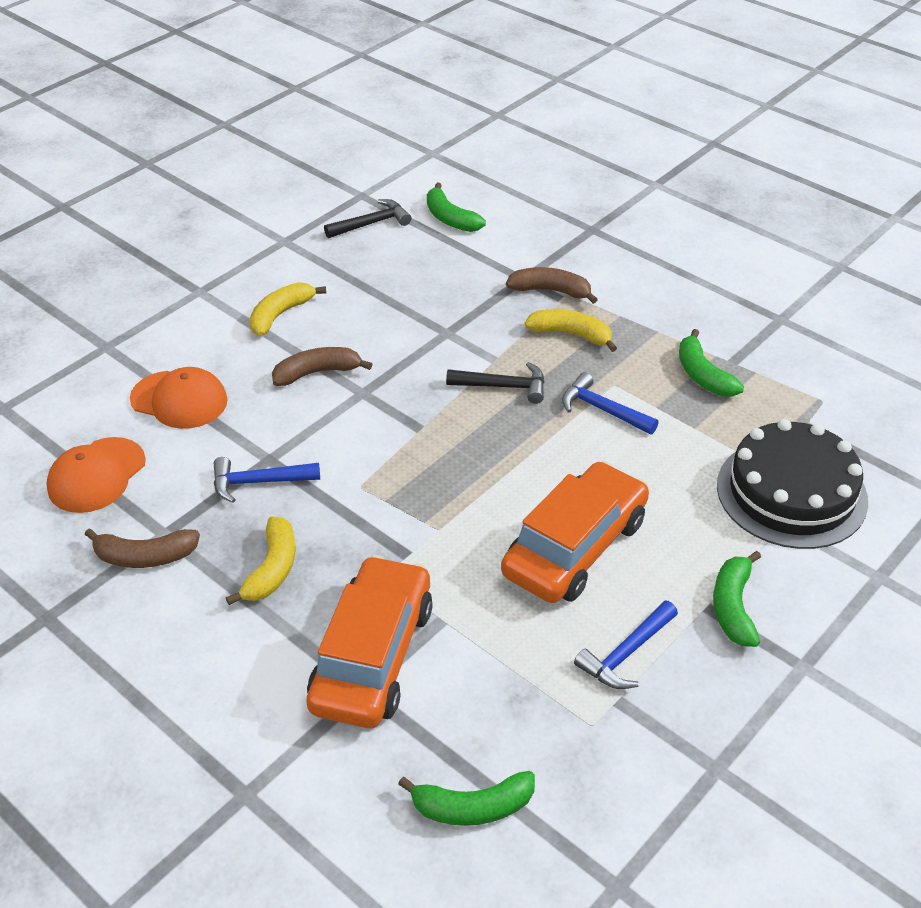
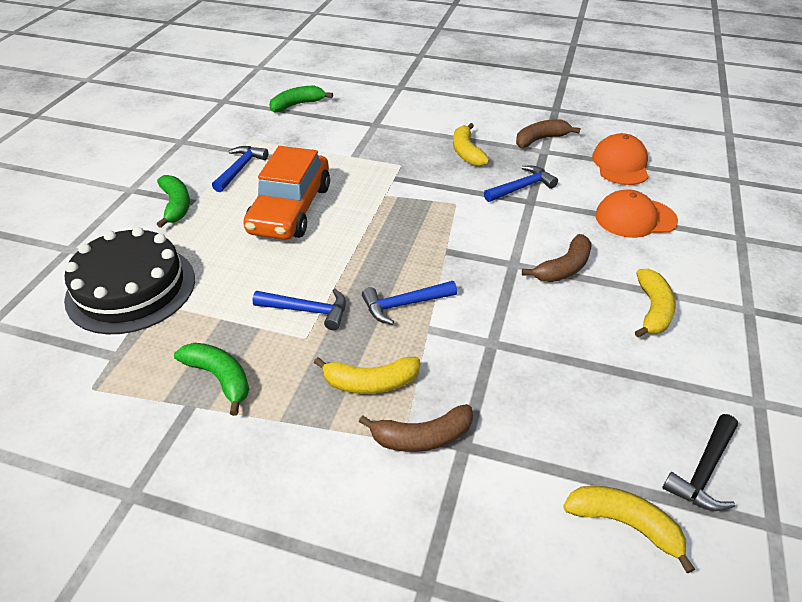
camera: 155 degrees right, 0 degrees up
orange car [306,555,433,728] -> none
green banana [427,183,486,232] -> yellow banana [563,486,695,573]
black hammer [446,362,545,404] -> blue hammer [362,281,457,325]

